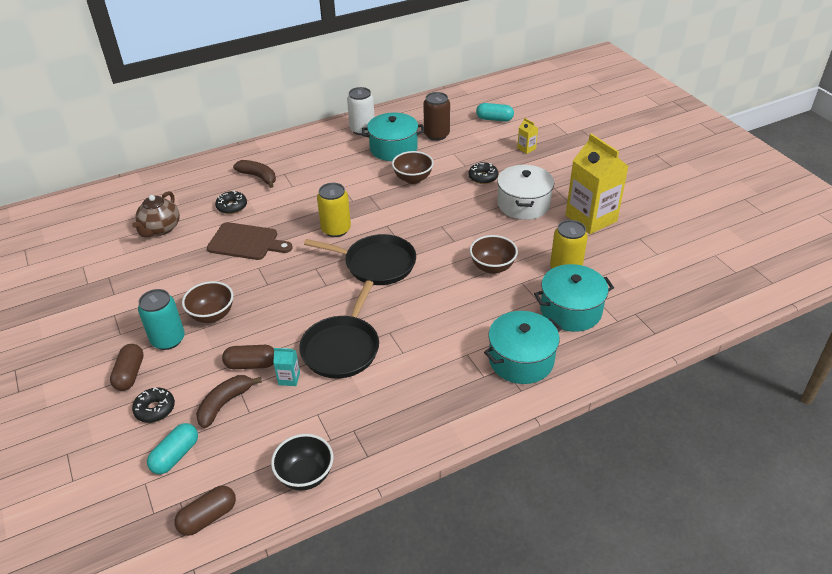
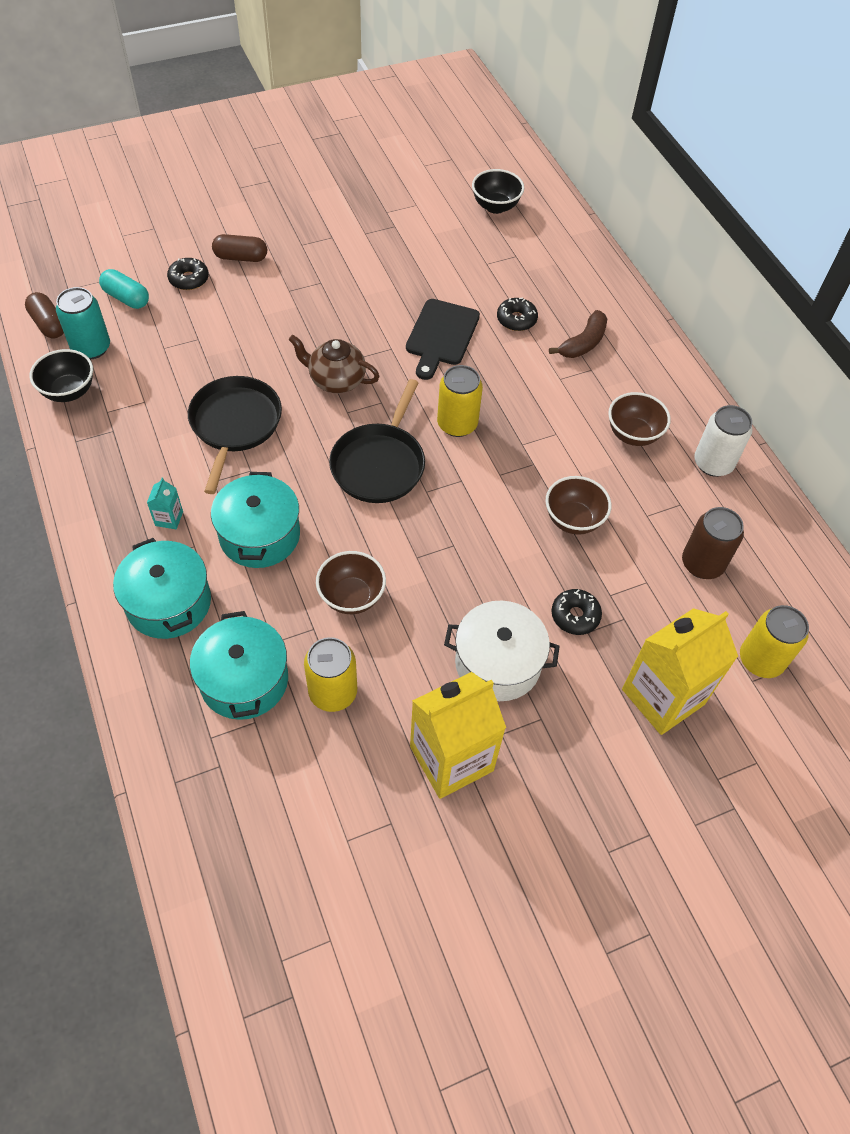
camera: 90 degrees right, 15 degrees up
brown teapot [132,191,180,237] -> brown teapot moved to [289,335,380,393]
turquoise can [138,289,185,350] -> turquoise can moved to [56,287,110,359]
brown bowl [182,281,233,323] -> brown bowl moved to [608,392,671,446]
brown banana [196,375,262,428] -> none
brown cutting board [207,222,293,260] -> black cutting board [406,299,480,380]
brown capsule [222,345,274,369] -> none
turquoise carton [273,348,300,386] -> turquoise carton moved to [147,478,183,529]
black pan [299,280,379,378] -> black pan turned 75 degrees clockwise [188,376,282,494]
turquoise pot [362,112,424,161] -> turquoise pot moved to [211,472,300,568]
turquoise capsule [476,103,514,122] -> yellow can [740,605,809,678]
yellow carton [517,118,538,154] -> yellow carton [622,608,738,735], size x2.45
none -> black bowl [472,169,524,214]

